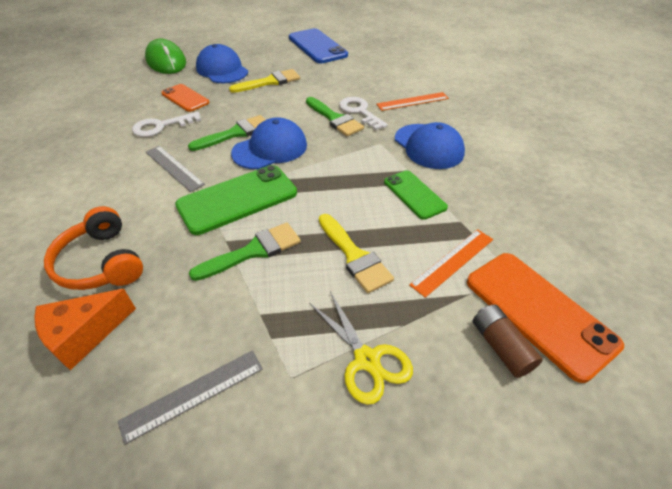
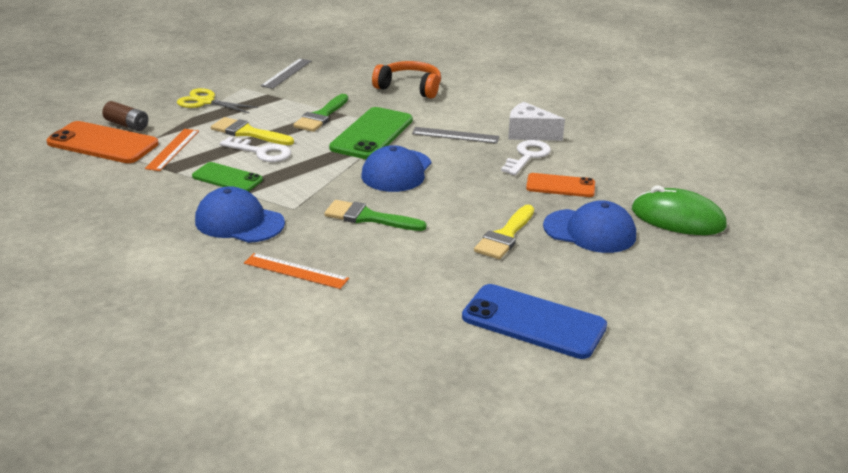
camera: 145 degrees right, 15 degrees down
orange cheese [34,289,136,370] -> none
green brush [188,115,265,151] -> none
white key [339,97,388,130] -> white key moved to [220,137,291,162]
orange ruler [377,92,449,111] -> orange ruler turned 75 degrees clockwise [244,253,349,289]
none -> white cheese [508,102,565,141]

